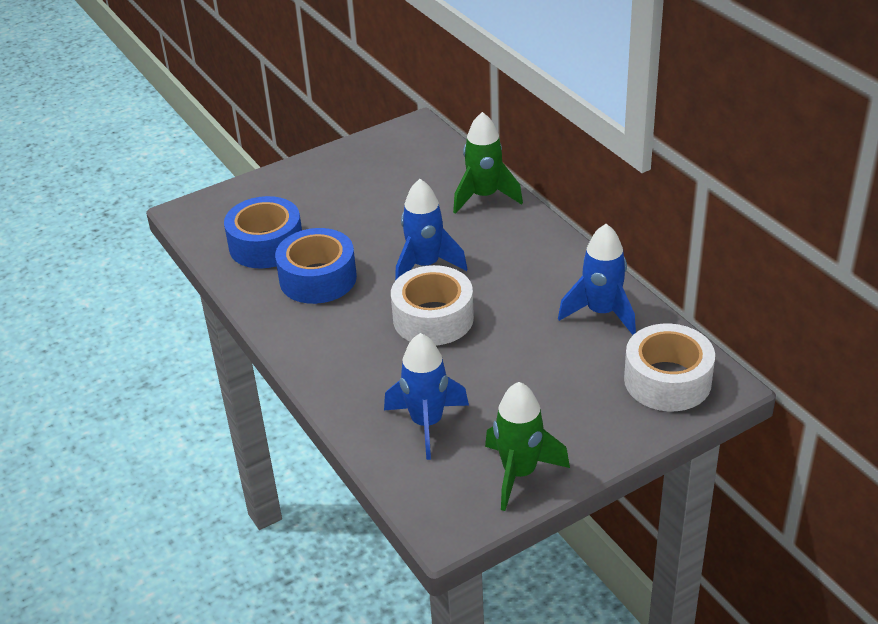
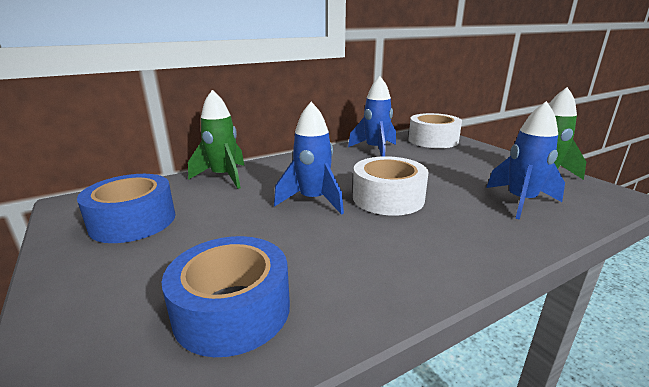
camera: 90 degrees left, 15 degrees down
blue tape [275,228,357,304] -> blue tape moved to [77,174,176,243]

